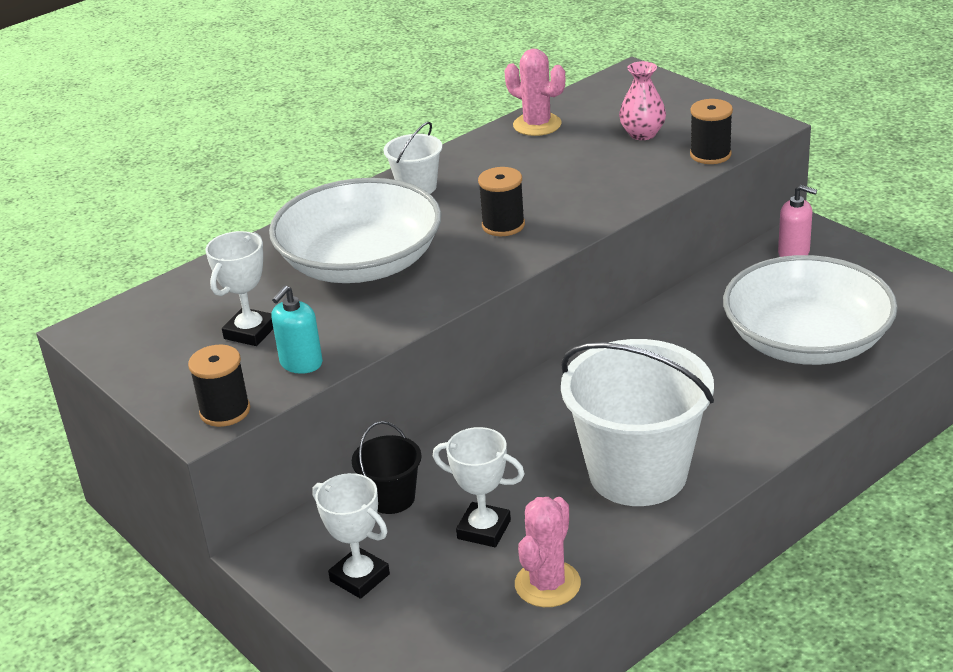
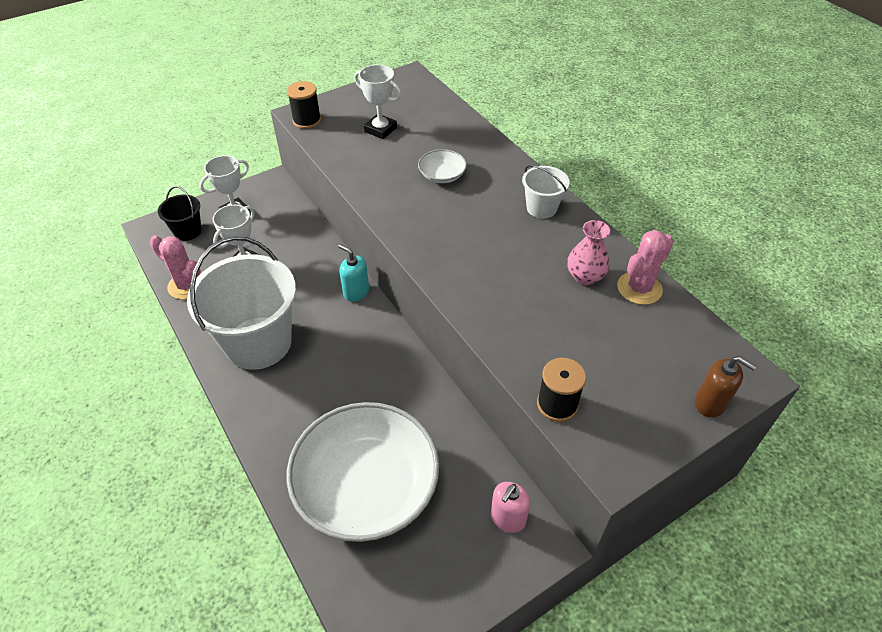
camera: 95 degrees right, 15 degrees up
white bowl [269,178,442,283] -> white bowl [418,149,467,183], size x0.41
turquoise soap dispenser [272,285,323,374] -> turquoise soap dispenser moved to [338,244,369,302]
black bucket [352,421,421,514] -> black bucket moved to [158,186,202,241]
black spool [478,167,525,236] -> none
pink vase [619,61,666,140] -> pink vase moved to [567,220,610,285]
none -> brown soap dispenser [695,356,757,418]

